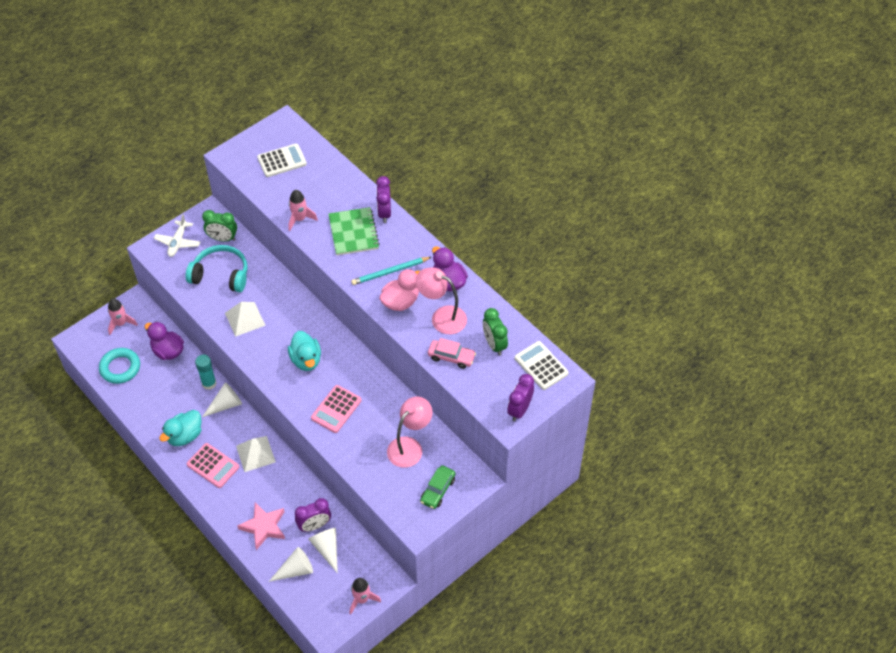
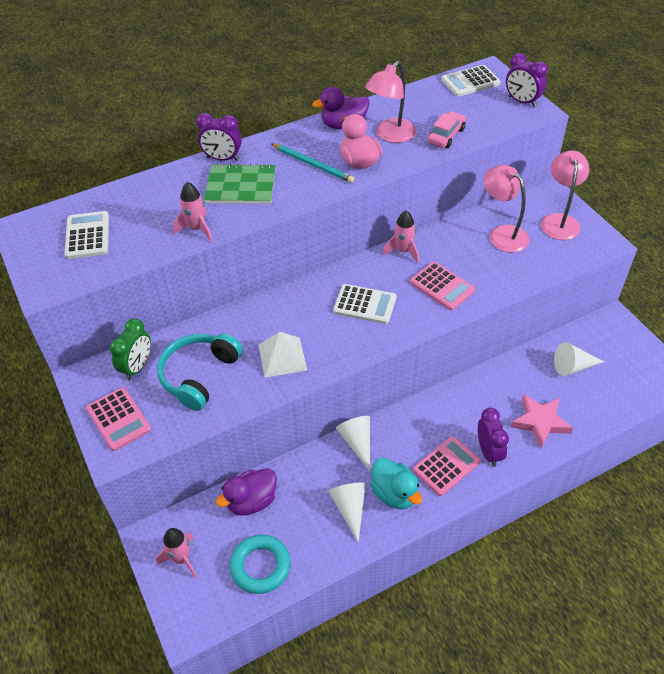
camera: 75 degrees left, 5 degrees down
white plane [154,214,200,257] -> pink calculator [86,387,151,451]
turquoise glue stick [195,355,216,390] -> none
white pyramid [236,436,276,472] -> none
white cone [269,547,313,582] -> white cone moved to [328,482,366,543]
turquoise duck [288,331,321,371] -> white calculator [333,284,397,324]
purple clock [295,498,331,532] -> purple clock moved to [478,408,509,467]
pink rocket [350,578,381,615] -> pink rocket moved to [383,211,419,263]
turquoise pencil [351,257,431,285] -> turquoise pencil turned 45 degrees counterclockwise [271,143,355,183]
green car [420,465,456,509] -> pink lamp [541,150,589,240]
green clock [483,308,508,355] -> none

